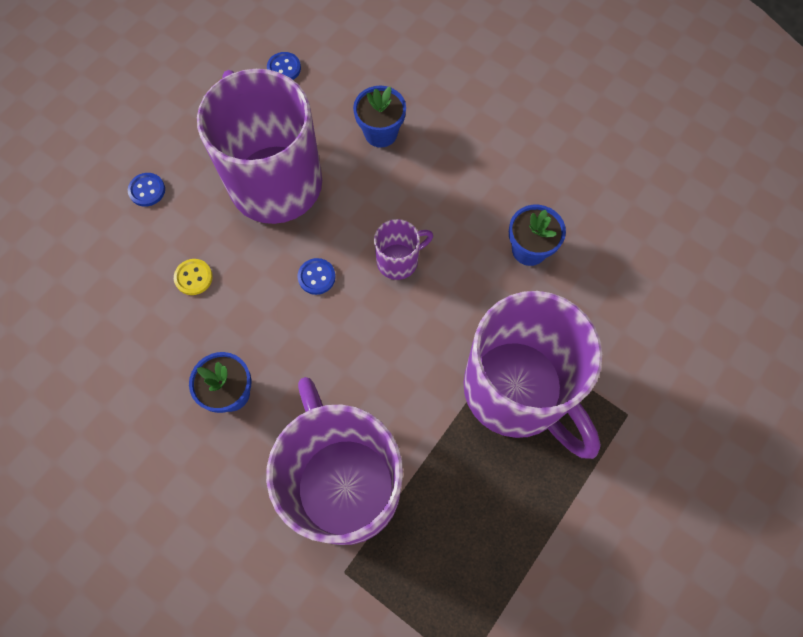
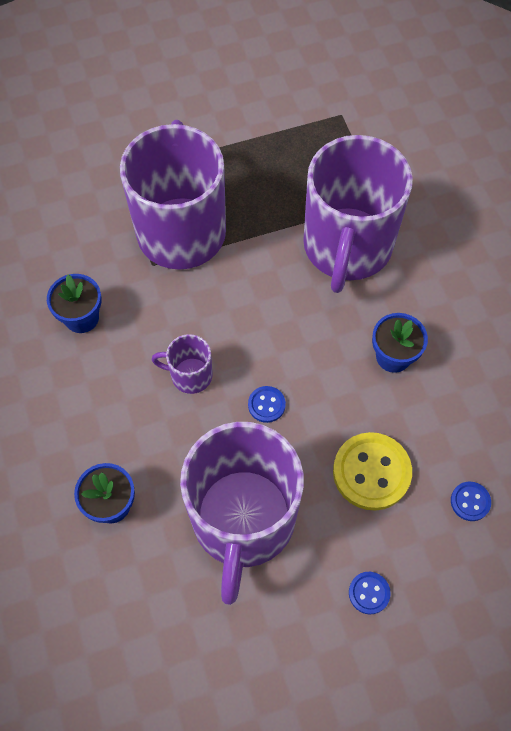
camera: 145 degrees left, 5 degrees down
yellow button [174,259,213,295] -> yellow button [333,432,412,511], size x2.00
blue button [267,52,301,80] -> blue button moved to [451,481,491,521]

